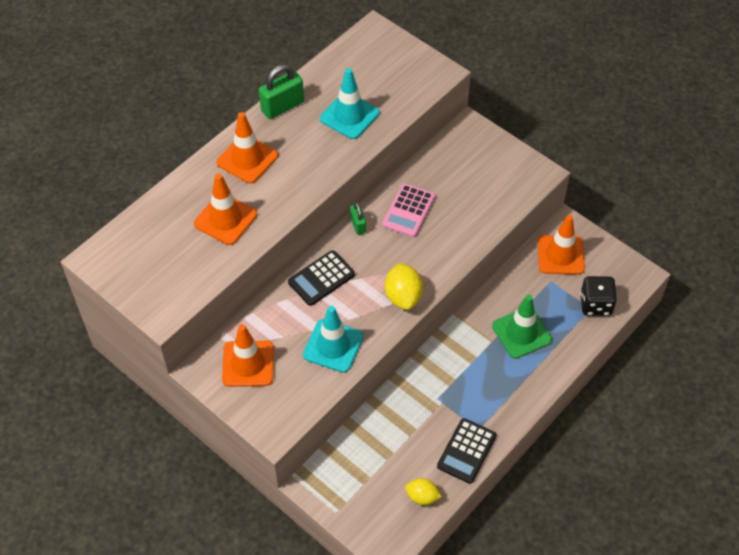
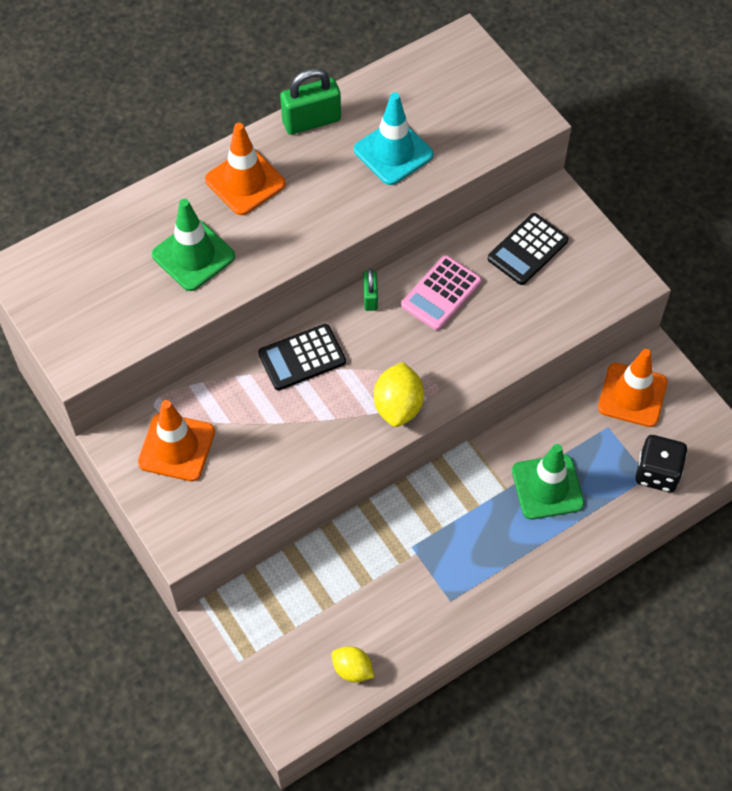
camera: 15 degrees right, 5 degrees up
orange traffic cone [194,173,257,245] -> green traffic cone [152,199,235,291]
turquoise traffic cone [303,306,364,373] -> none
black calculator [437,418,496,484] -> black calculator moved to [488,213,568,285]

